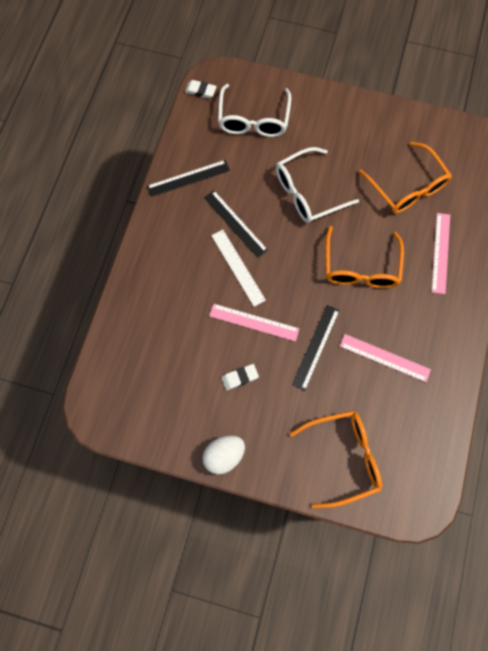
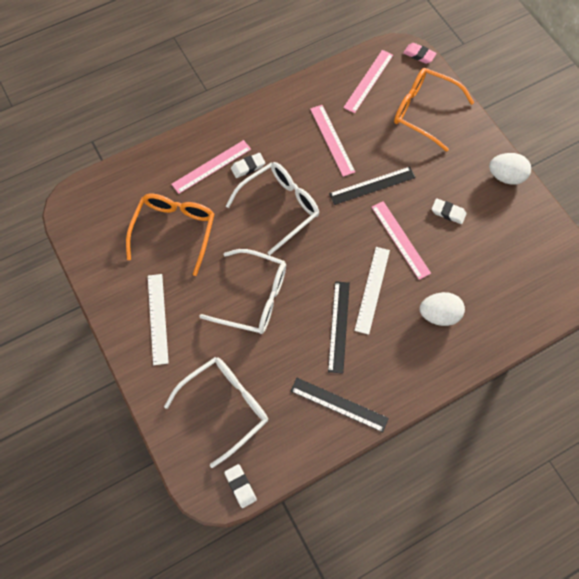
camera: 135 degrees left, 5 degrees down
orange glasses [326,226,404,288] -> white glasses [226,162,319,255]
none -> white ruler [148,274,169,365]
none -> white eraser [231,153,265,178]
none -> pink ruler [343,50,393,113]
none -> pink eraser [403,43,437,64]
none -> white egg [420,292,465,326]

